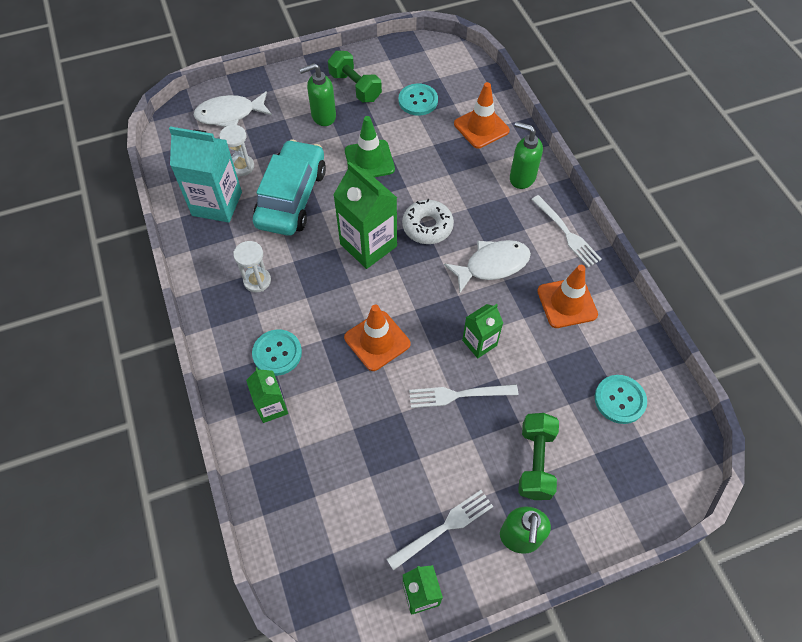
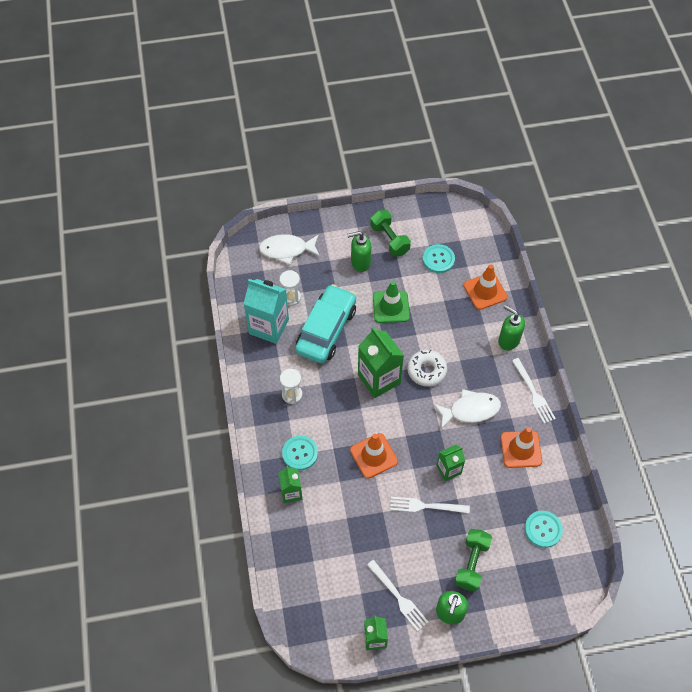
camera: 10 degrees right, 0 degrees up
white fork [386,490,493,571] -> white fork turned 75 degrees clockwise [367,560,428,632]

